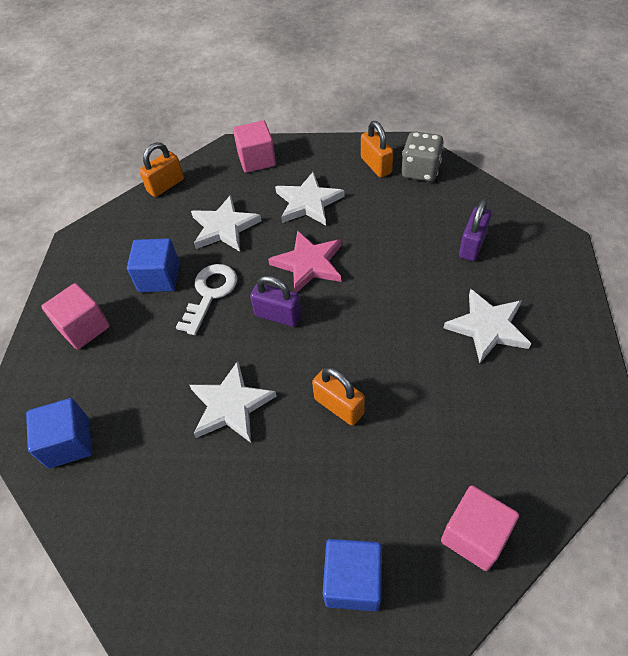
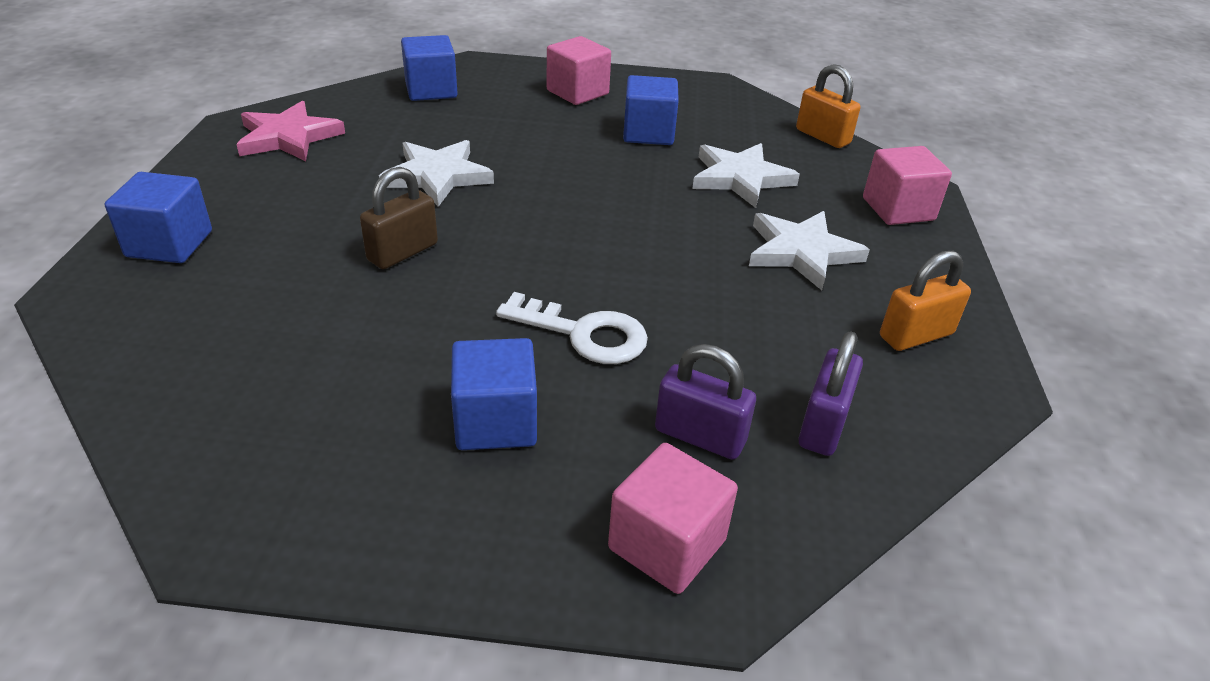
camera: 85 degrees right, 15 degrees down
white key [176,264,237,335] -> white key moved to [496,292,648,364]
purple padlock [250,275,302,327] -> purple padlock moved to [799,331,863,456]
pink star [268,230,341,293] -> pink star moved to [236,101,345,161]
orange padlock [312,367,365,426] -> brown padlock [360,167,438,269]
grey dice [401,132,444,182] -> none
pink cube [441,485,519,571] -> pink cube moved to [608,443,738,594]
white star [444,289,531,363] -> blue cube [451,338,537,450]

